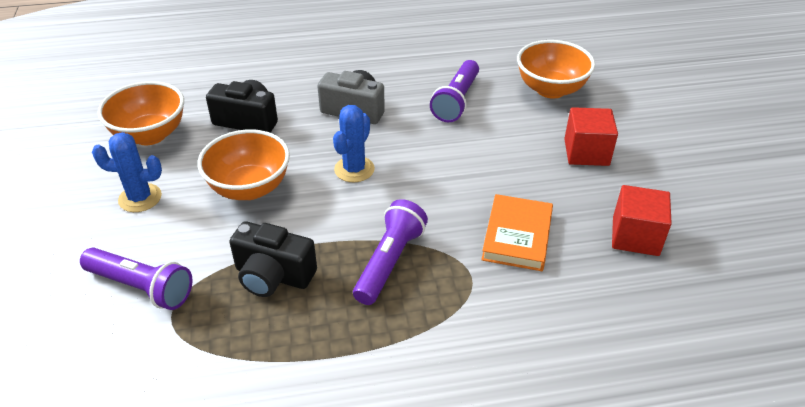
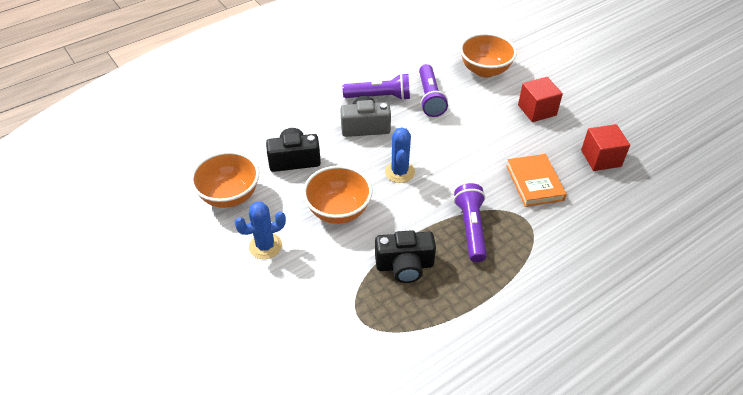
camera: 25 degrees left, 5 degrees up
purple flashlight [80,248,193,310] -> purple flashlight moved to [343,73,410,100]

